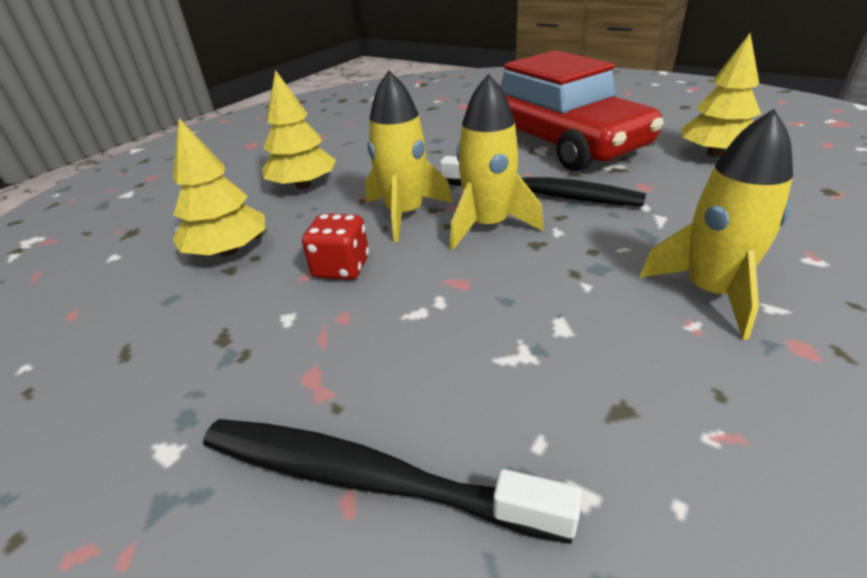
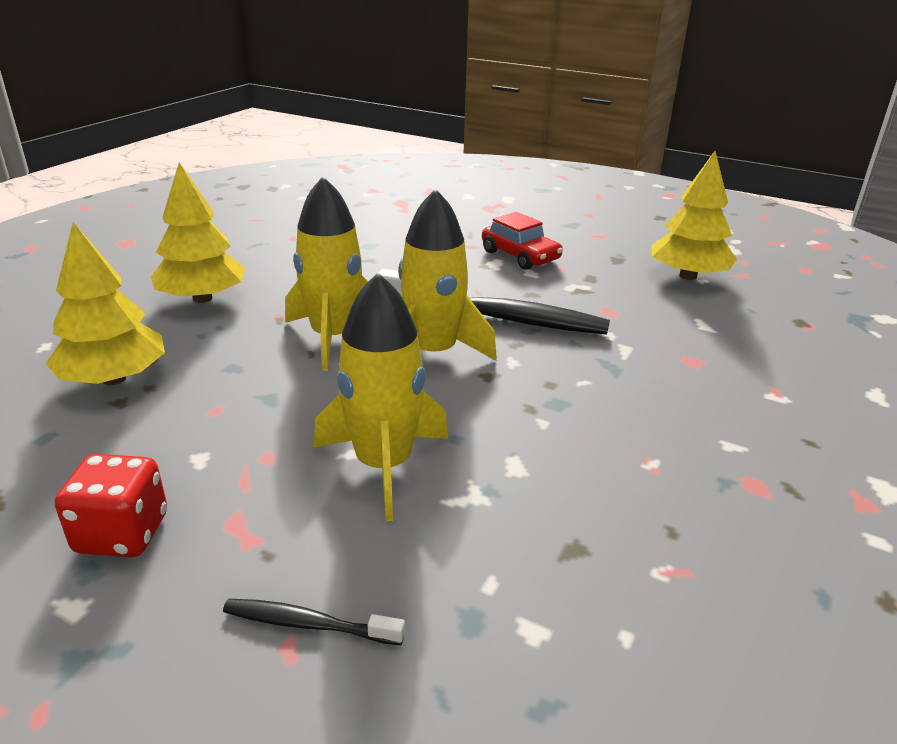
camera: 10 degrees left, 5 degrees down
black toothbrush [203,419,582,544] -> black toothbrush [223,599,405,645], size x0.45
red dice [302,214,369,280] -> red dice moved to [55,454,167,557]
red car [499,50,664,171] -> red car [482,212,563,270], size x0.41
yellow rocket [639,109,793,340] -> yellow rocket moved to [314,273,448,521]

